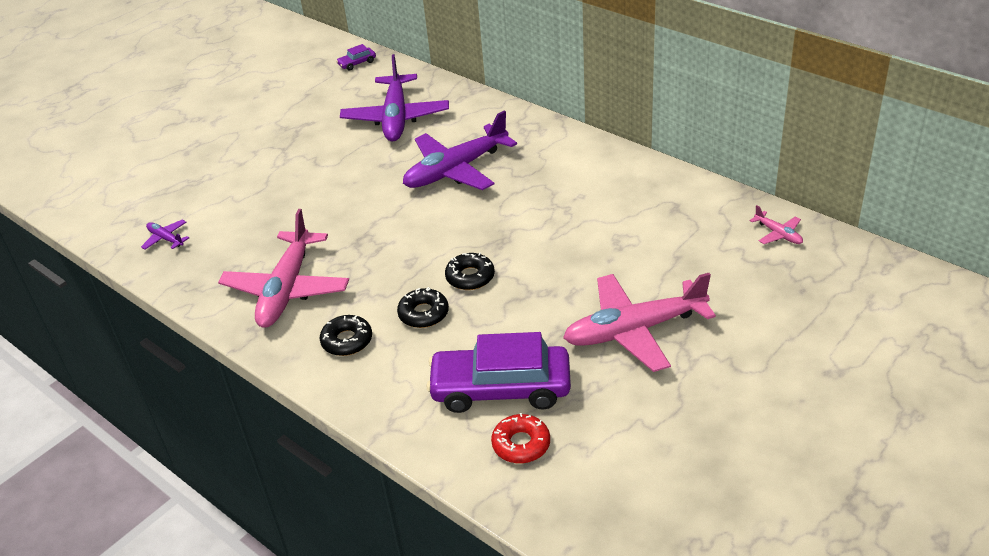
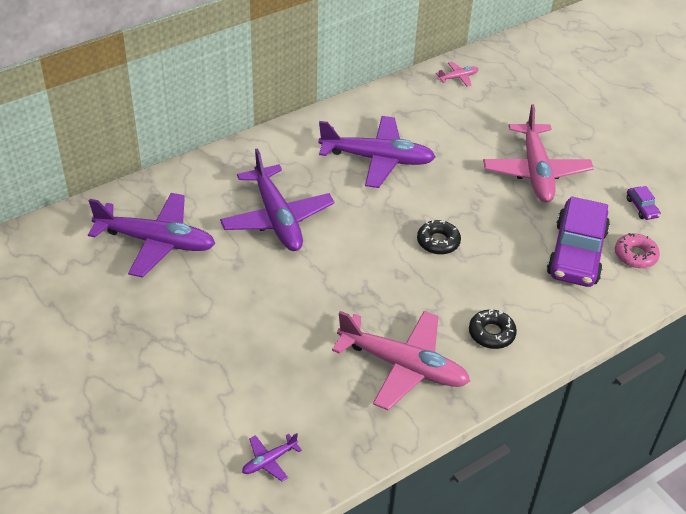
camera: 80 degrees left, 5 degrees up
purple car [336,44,376,71] -> purple car moved to [627,186,661,220]
black donut [397,287,449,328] -> none
red donut [491,413,550,463] -> pink donut [615,233,660,268]
none -> purple plane [318,116,436,188]

